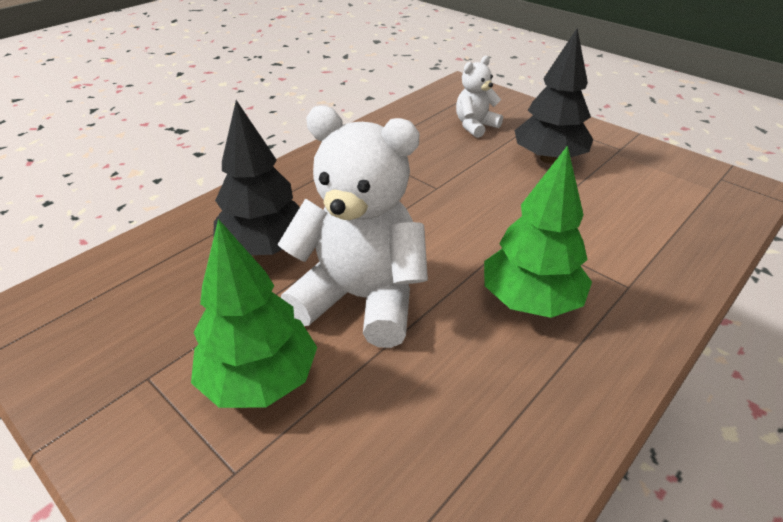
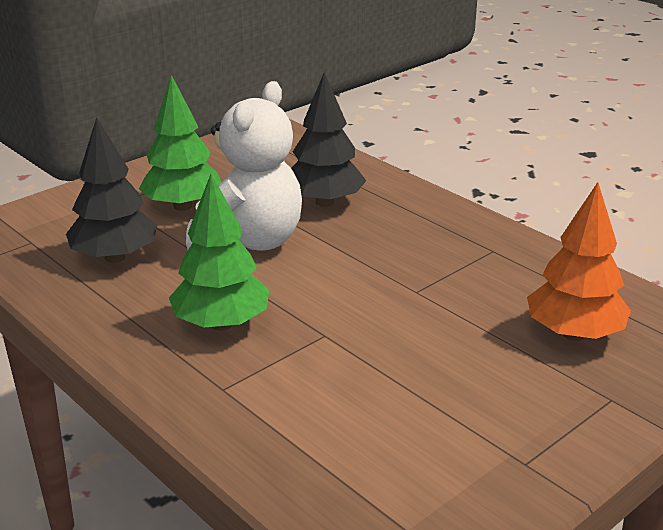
camera: 95 degrees right, 10 degrees down
white teddy bear [456,56,503,138] -> orange tree [527,182,631,341]
black tree [514,28,593,164] -> black tree moved to [66,117,157,263]

